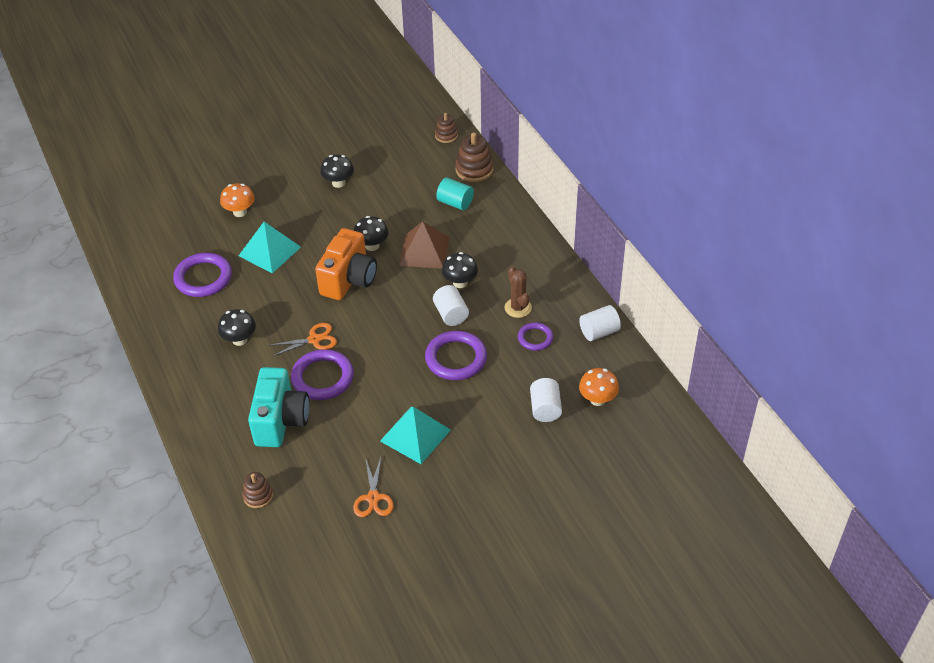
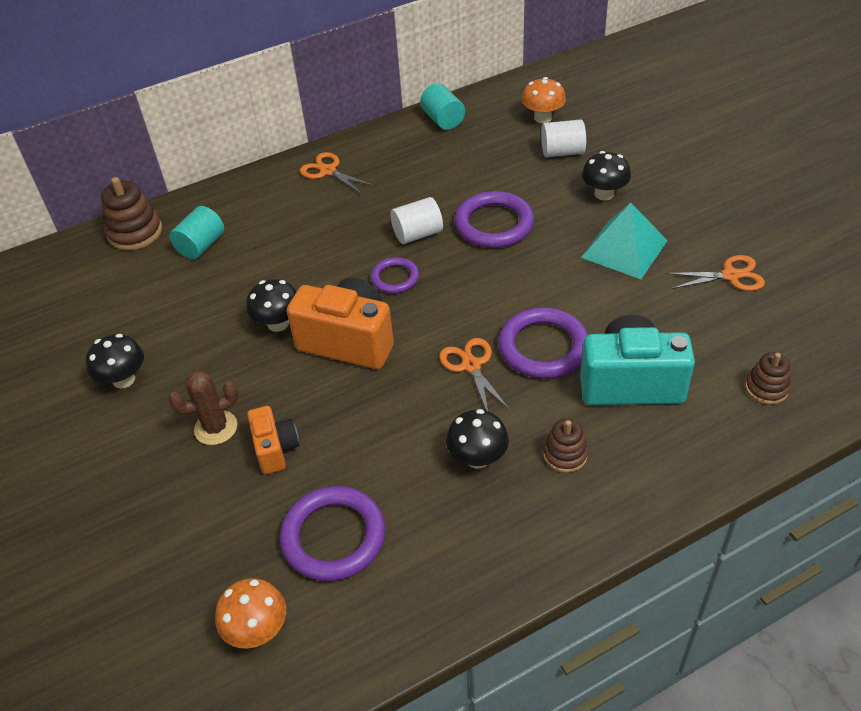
camera: 90 degrees left, 0 degrees up
orange mushroom [220,183,255,217] -> orange mushroom moved to [215,578,286,649]
turquoise pyramid [239,222,301,273] -> orange camera [247,406,299,474]
brown pyramid [399,221,450,269] -> none
brown stacking toy [435,113,458,143] -> brown stacking toy moved to [543,419,588,473]
black mushroom [442,252,478,288] -> black mushroom moved to [582,151,631,201]
brown cactus [505,266,532,318] -> brown cactus moved to [169,371,238,445]
purple ring [518,322,553,351] -> purple ring moved to [371,257,419,294]
white cylinder [579,305,621,341] -> turquoise cylinder [420,83,465,130]
none -> orange scissors [300,152,375,194]

